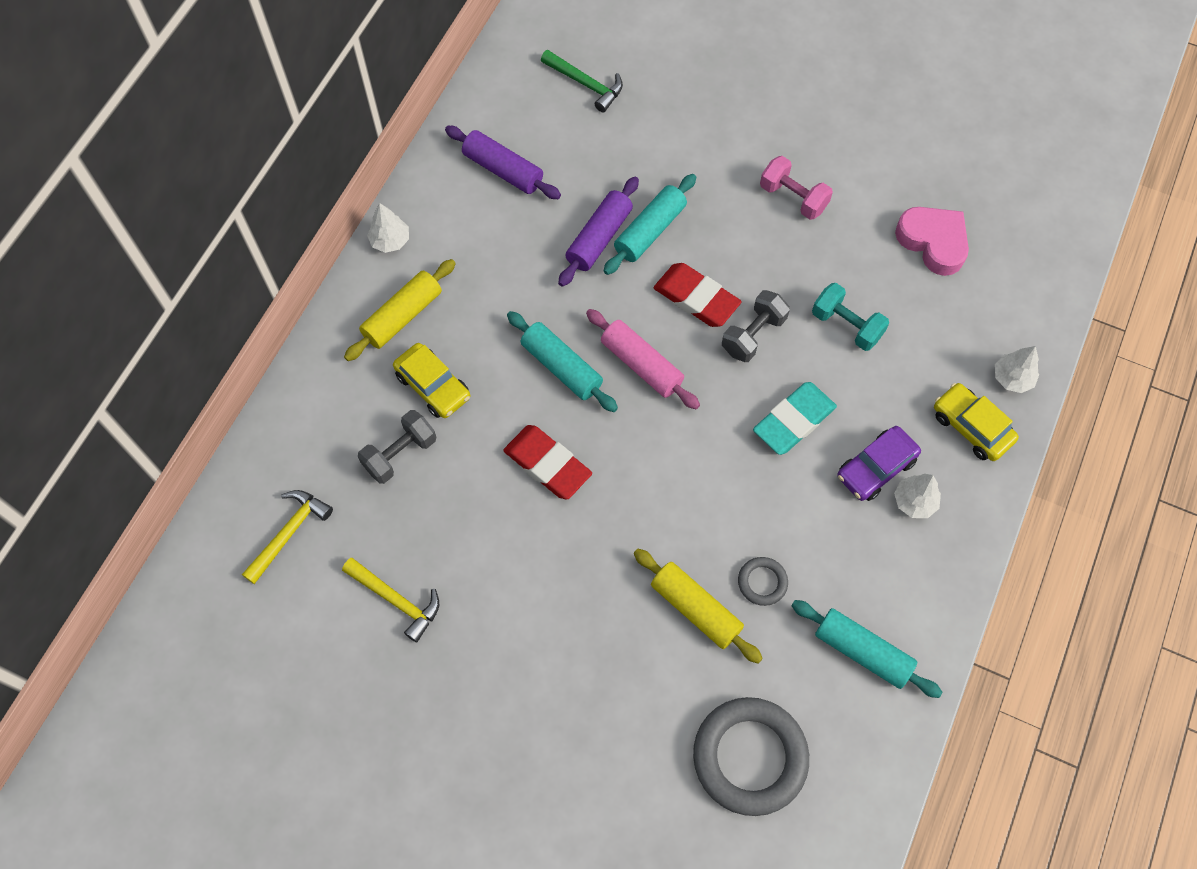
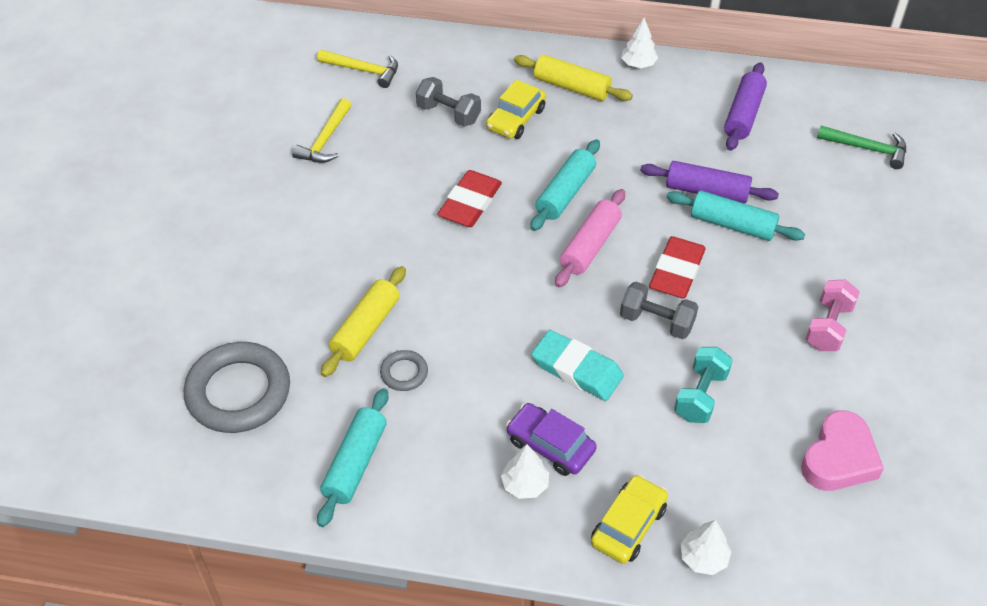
camera: 75 degrees right, 15 degrees down
green hammer [541,50,623,112] -> green hammer turned 90 degrees counterclockwise [817,125,906,169]

